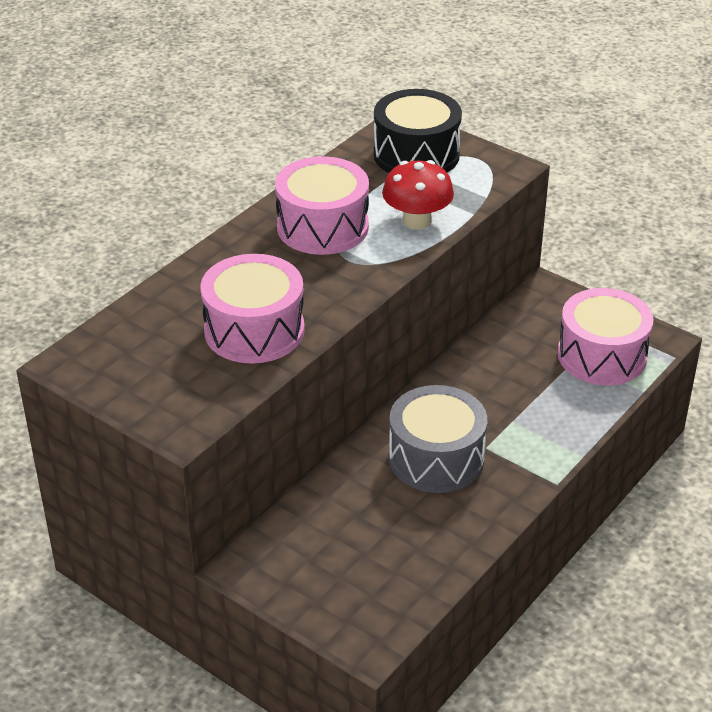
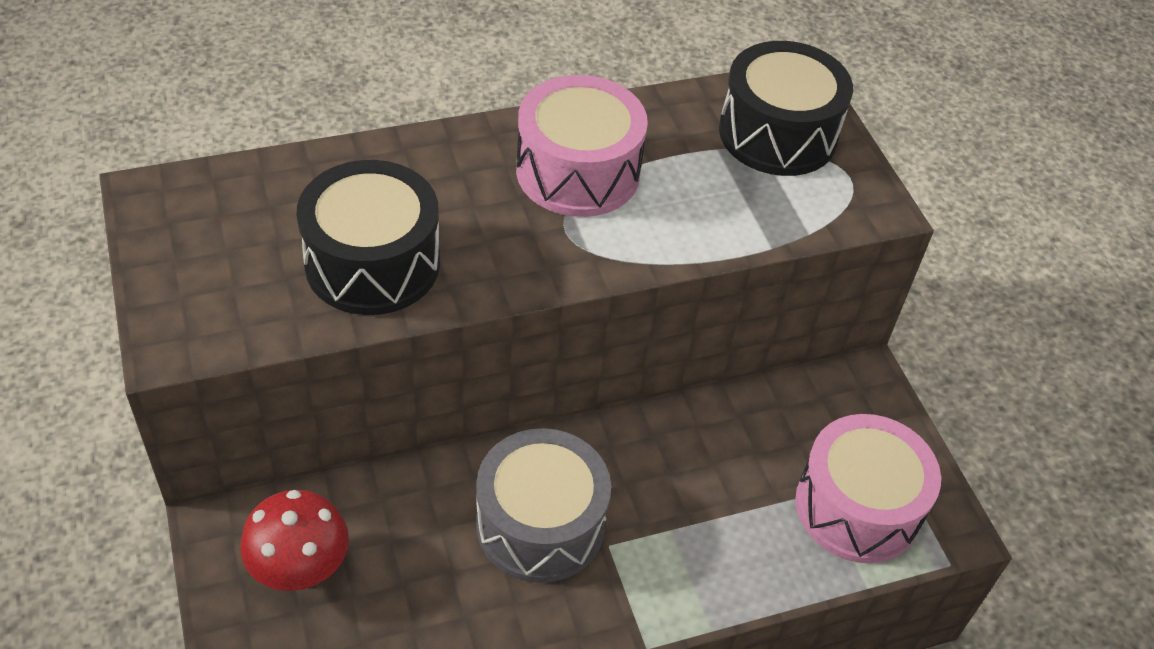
camera: 30 degrees right, 10 degrees up
pink drum [200,254,305,364] -> black drum [296,160,440,315]
red mushroom [382,160,454,229] -> red mushroom moved to [240,490,349,591]

